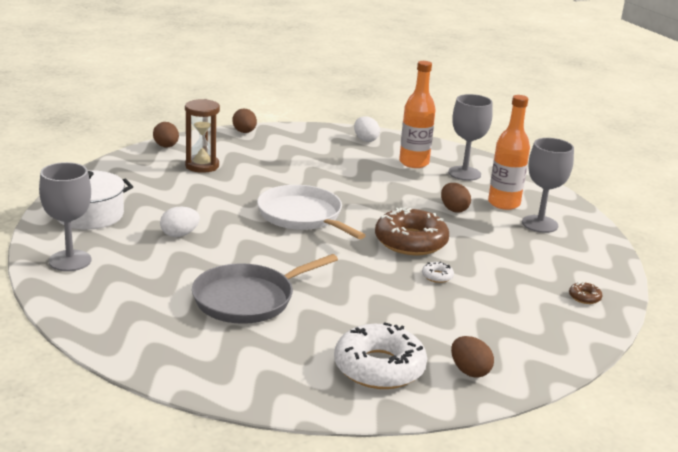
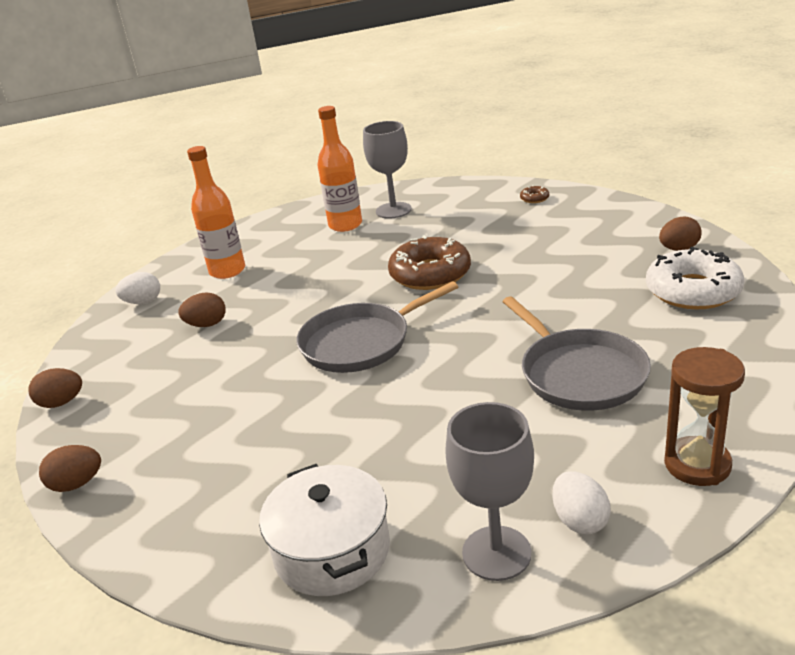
camera: 75 degrees left, 5 degrees up
white egg [160,207,200,237] -> white egg moved to [552,471,611,534]
brown hourglass [185,99,220,173] -> brown hourglass moved to [664,347,745,486]
white pan [257,185,366,239] -> grey pan [296,281,458,373]
white donut [422,261,454,283] -> none
brown egg [441,183,471,213] -> brown egg moved to [178,292,226,327]
grey goblet [448,94,493,181] -> none

